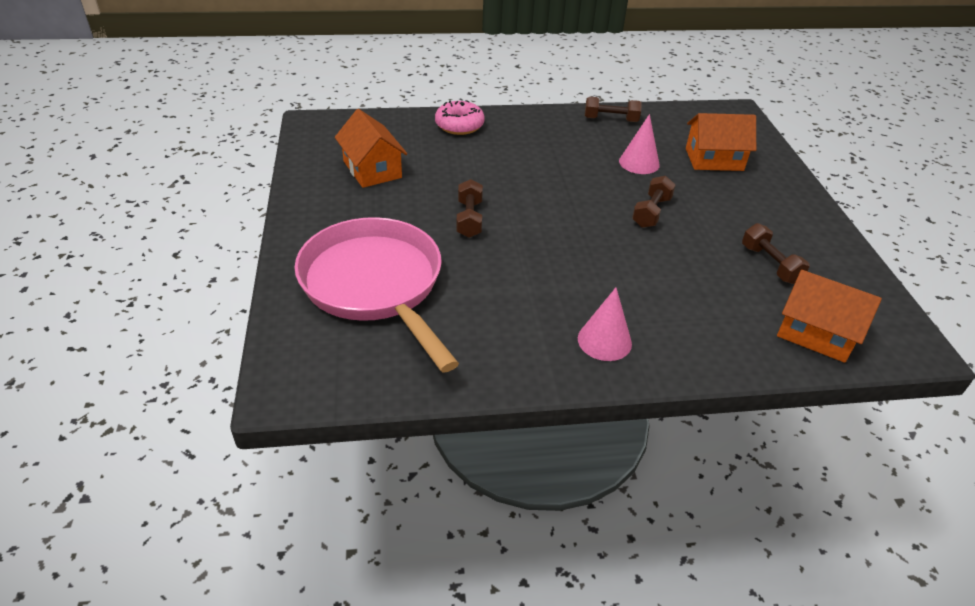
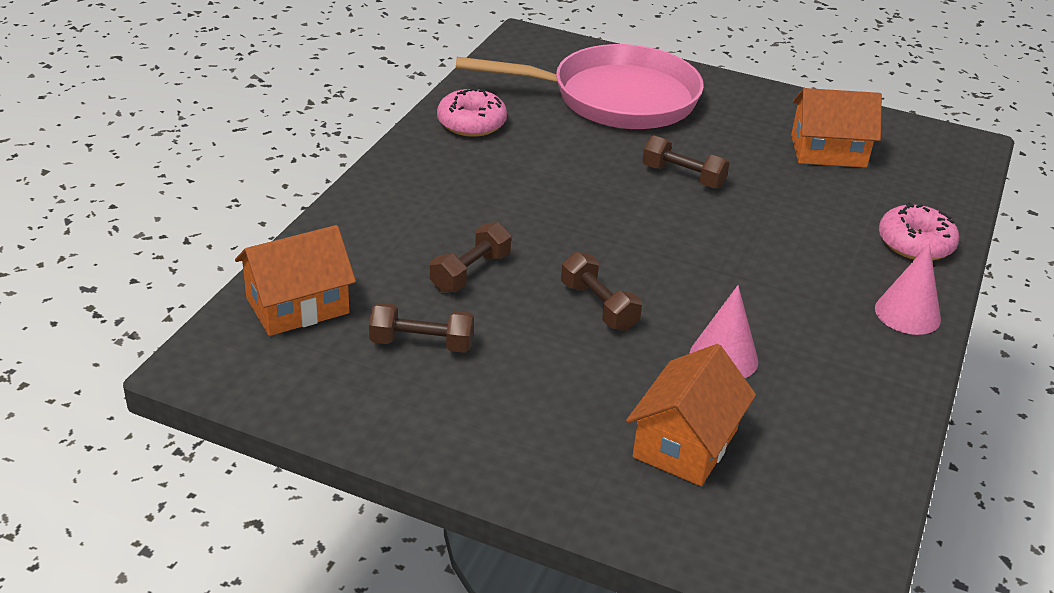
camera: 120 degrees right, 5 degrees down
pink cone [578,288,632,361] -> pink cone moved to [875,243,941,335]
brown dumbbell [585,97,642,122] -> brown dumbbell moved to [430,222,511,292]
none -> pink donut [437,87,507,137]

